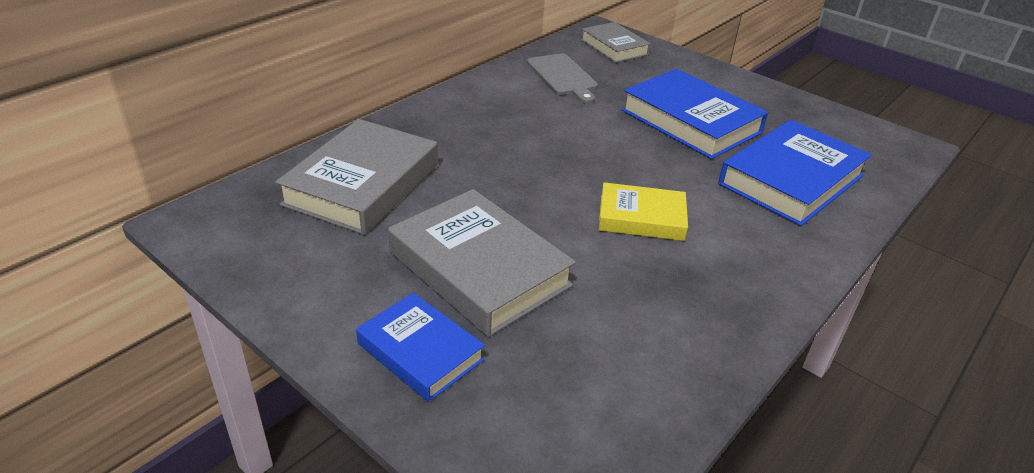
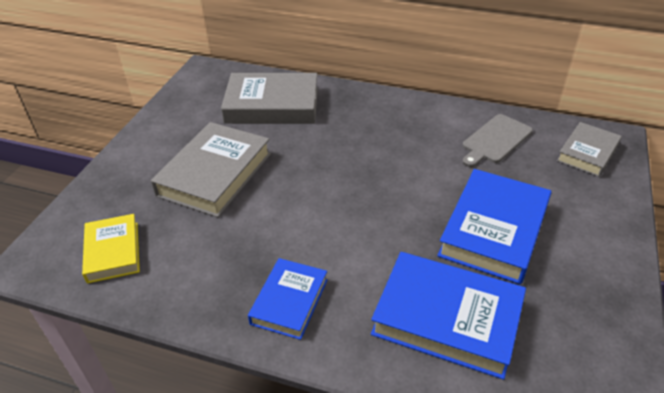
camera: 70 degrees right, 5 degrees up
blue book [356,293,485,402] -> blue book moved to [248,258,328,340]
yellow book [598,182,688,241] -> yellow book moved to [82,214,140,284]

